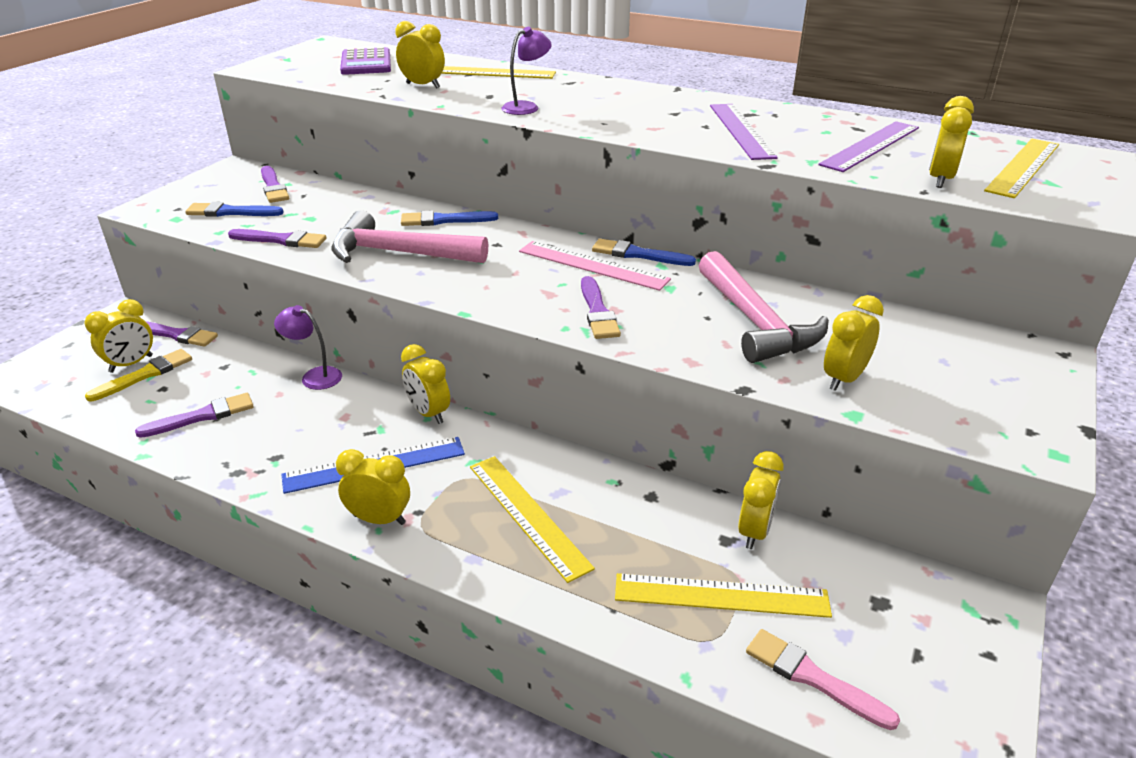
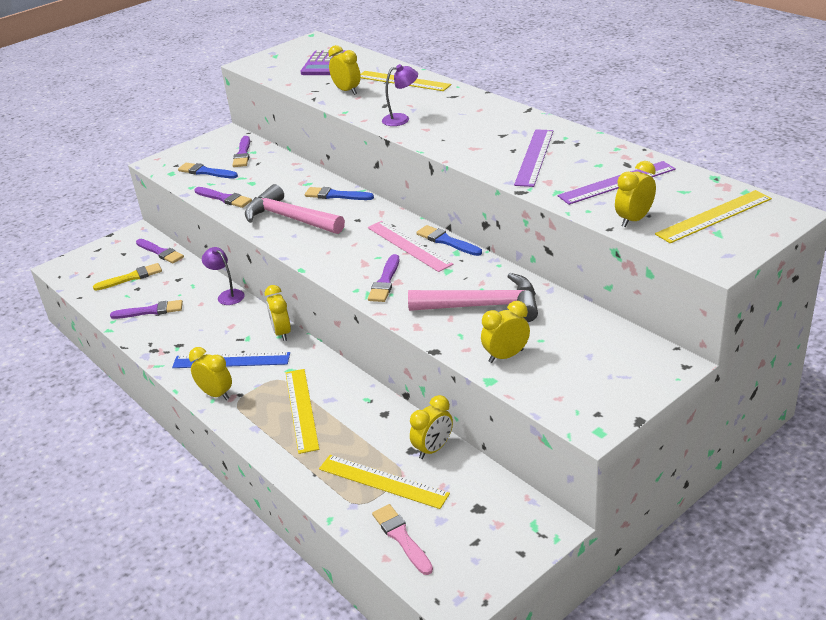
camera: 25 degrees right, 0 degrees up
yellow clock [84,299,153,373] -> none
pink hammer [699,251,829,363] -> pink hammer turned 90 degrees counterclockwise [408,273,538,322]

